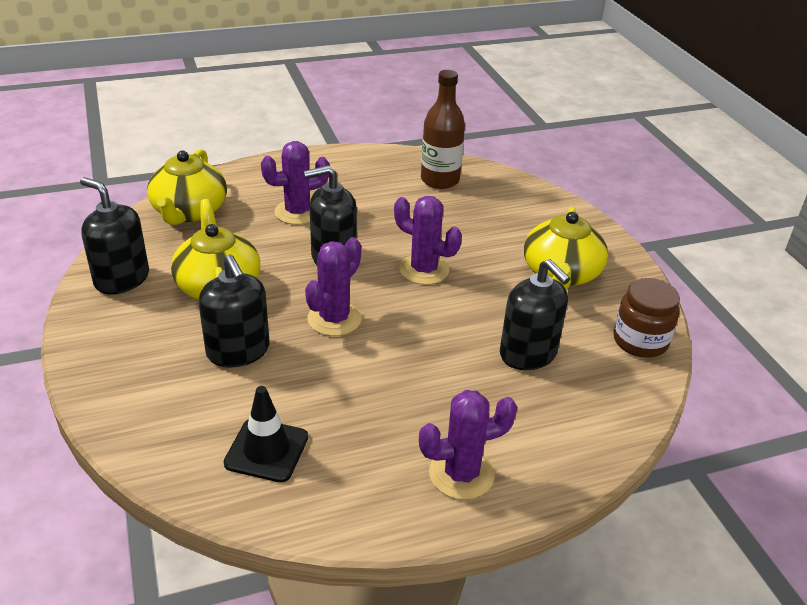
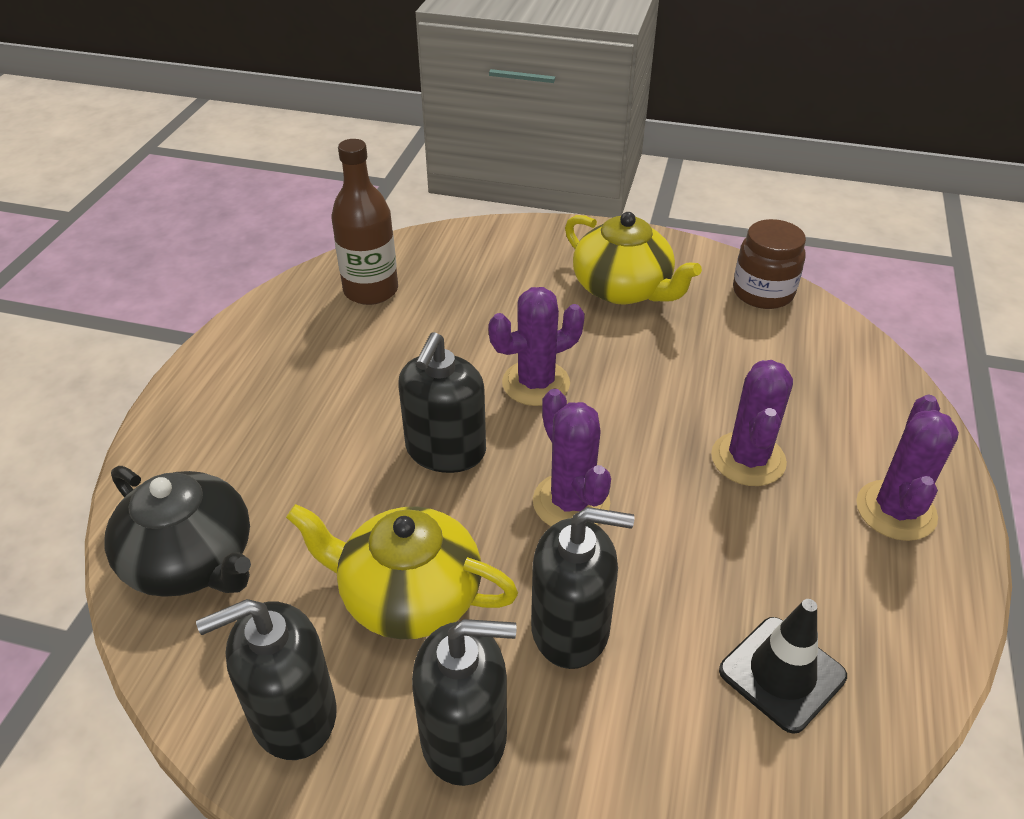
camera: 55 degrees left, 5 degrees up
yellow teapot [147,149,227,225] -> black teapot [105,466,251,597]
purple cactus [261,141,330,225] -> purple cactus moved to [711,360,793,486]
black soap dispenser [500,259,570,370] -> black soap dispenser moved to [412,619,517,786]

